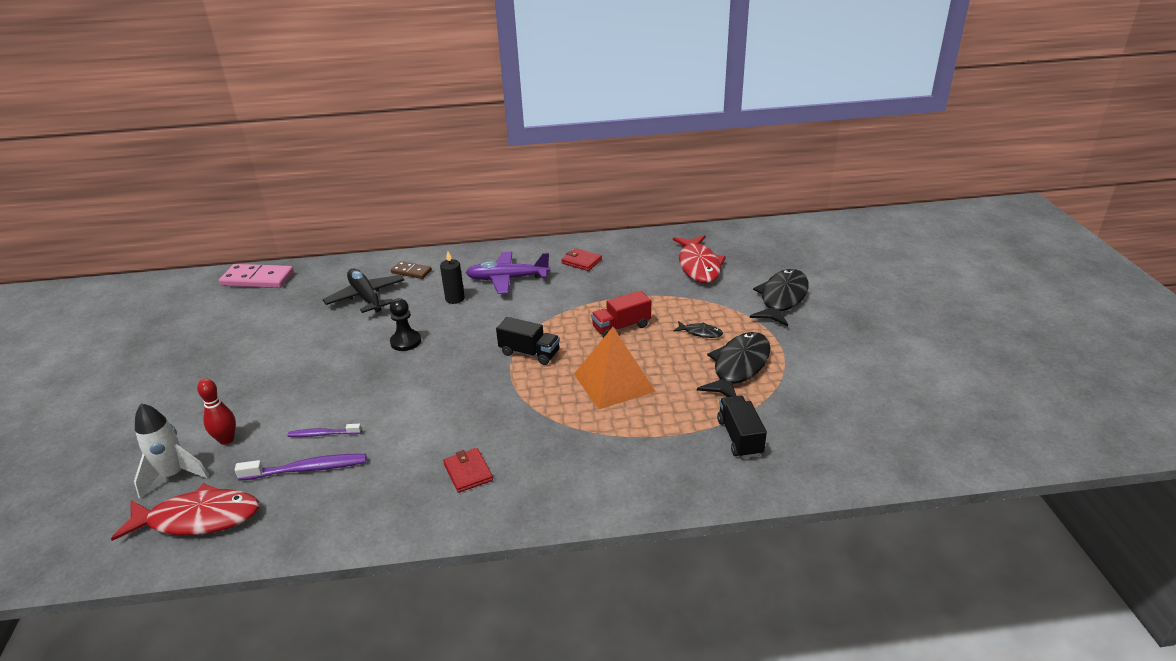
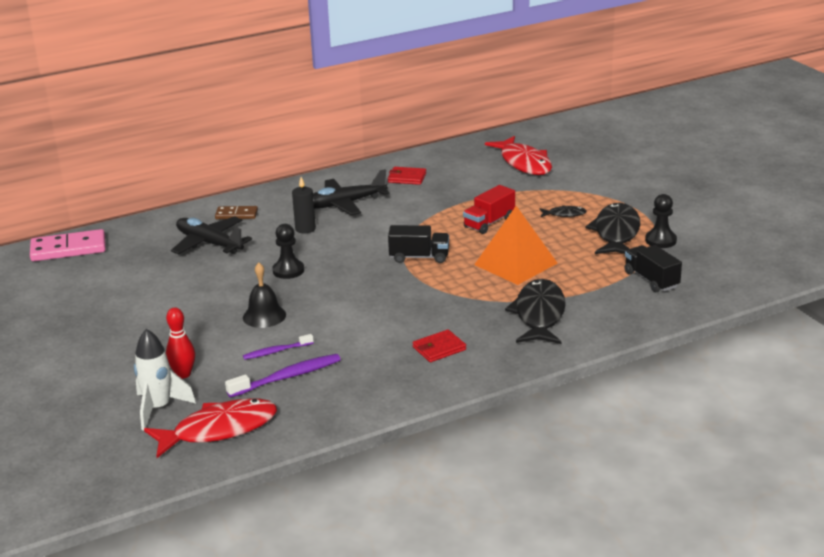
camera: 20 degrees left, 5 degrees down
red wallet [443,448,493,493] -> red wallet turned 75 degrees counterclockwise [412,329,466,362]
purple plane [465,252,550,294] -> black plane [313,169,389,215]
black fish [750,269,809,326] -> black fish moved to [505,279,566,344]
none -> black bell [243,263,286,328]
none -> black pawn [645,194,677,248]

